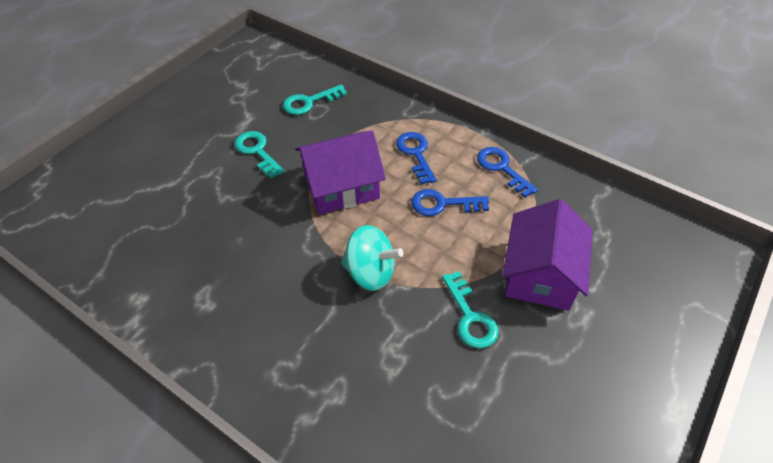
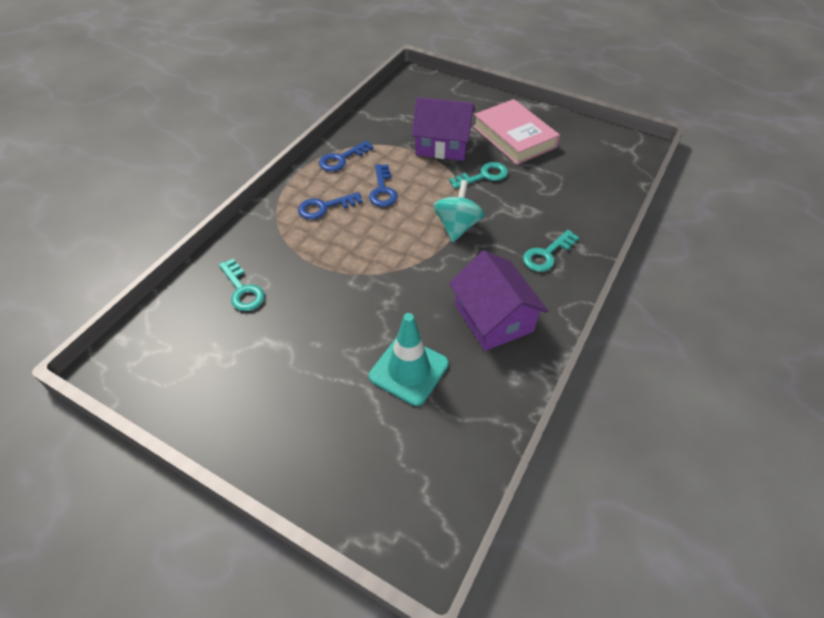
camera: 95 degrees left, 0 degrees up
turquoise key [234,131,285,179] -> turquoise key moved to [523,230,579,272]
purple house [295,131,386,215] -> purple house moved to [449,250,548,351]
none -> turquoise traffic cone [369,313,449,406]
none -> pink book [473,99,560,165]

